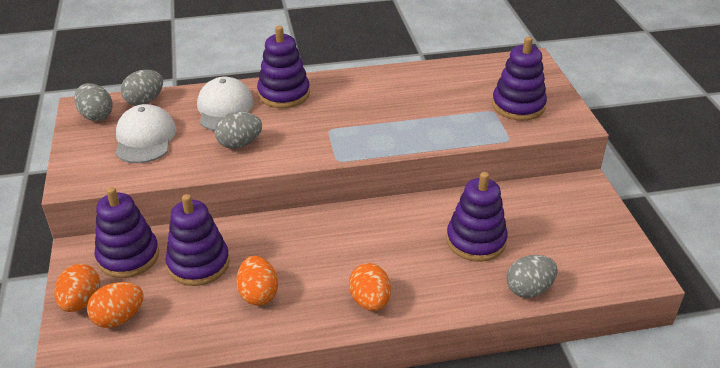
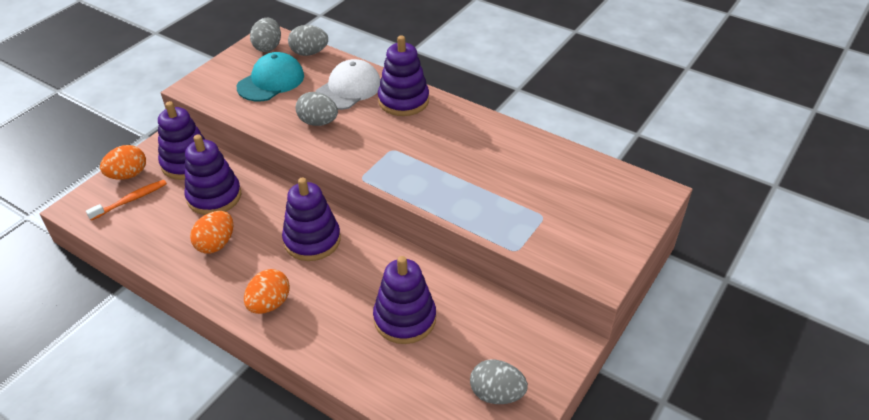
camera: 45 degrees right, 5 degrees up
orange egg [87,282,143,328] -> orange toothbrush [86,180,167,220]
white cap [115,104,176,163] -> turquoise cap [237,52,304,101]
purple stacking toy [492,37,547,121] -> purple stacking toy moved to [282,178,341,261]
grey egg [506,255,558,298] -> grey egg moved to [470,359,528,404]

